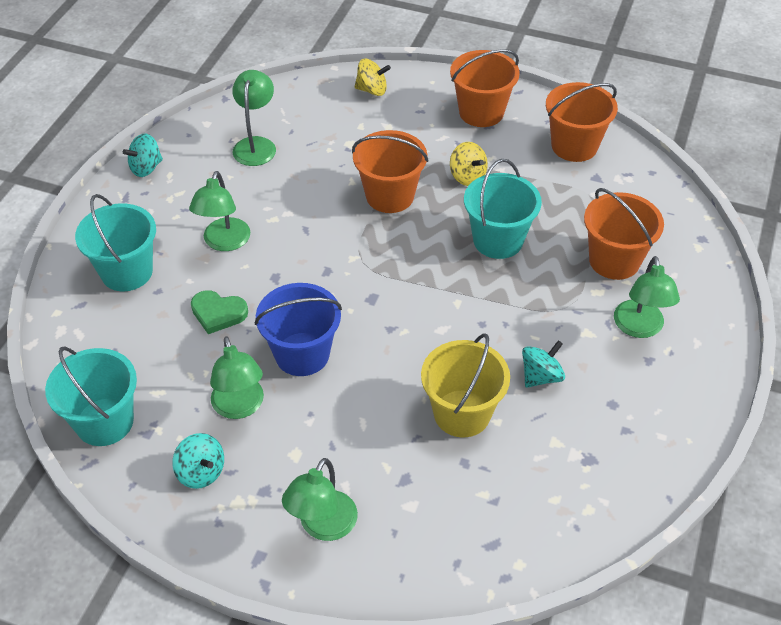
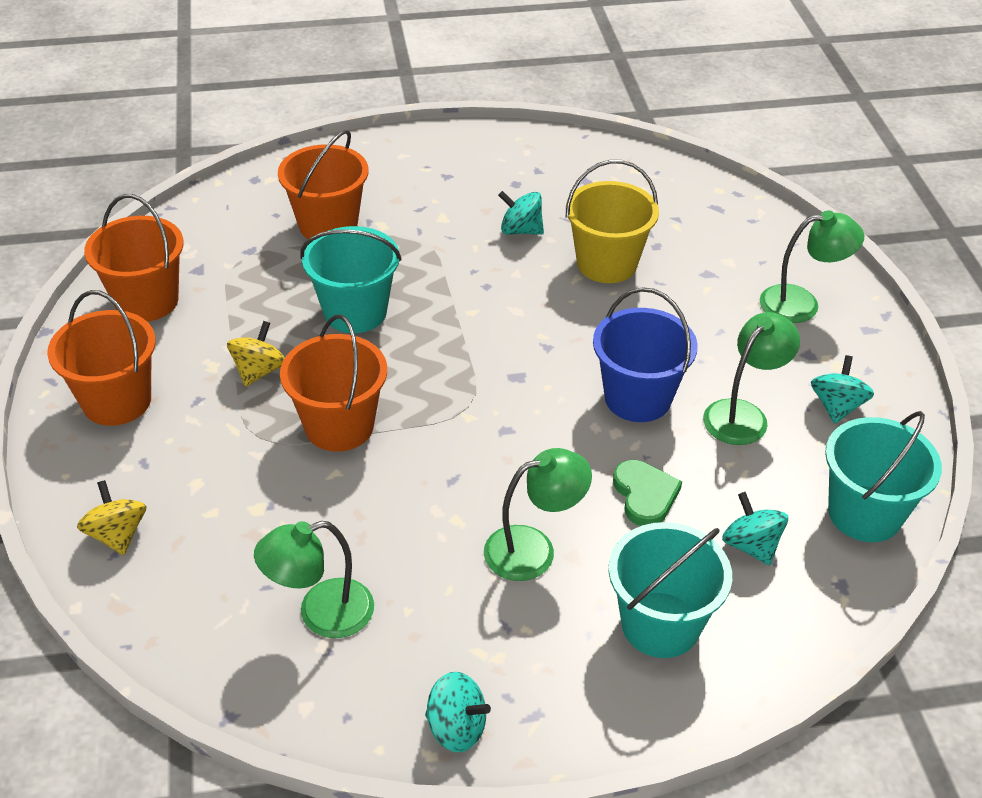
camera: 120 degrees left, 5 degrees down
green lamp [614,256,680,338] -> none
none -> turquoise spinning top [722,492,788,565]

